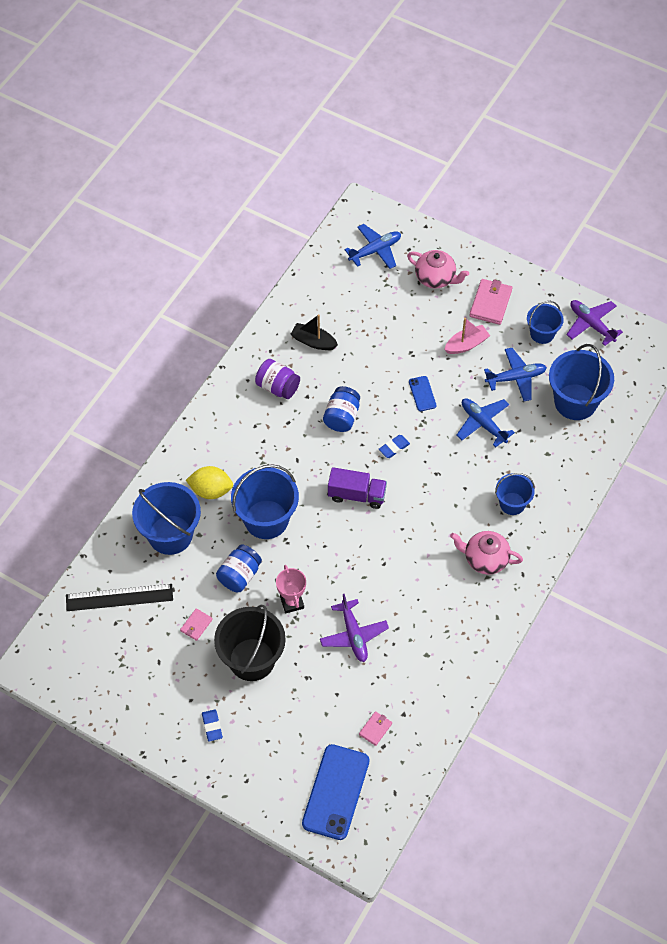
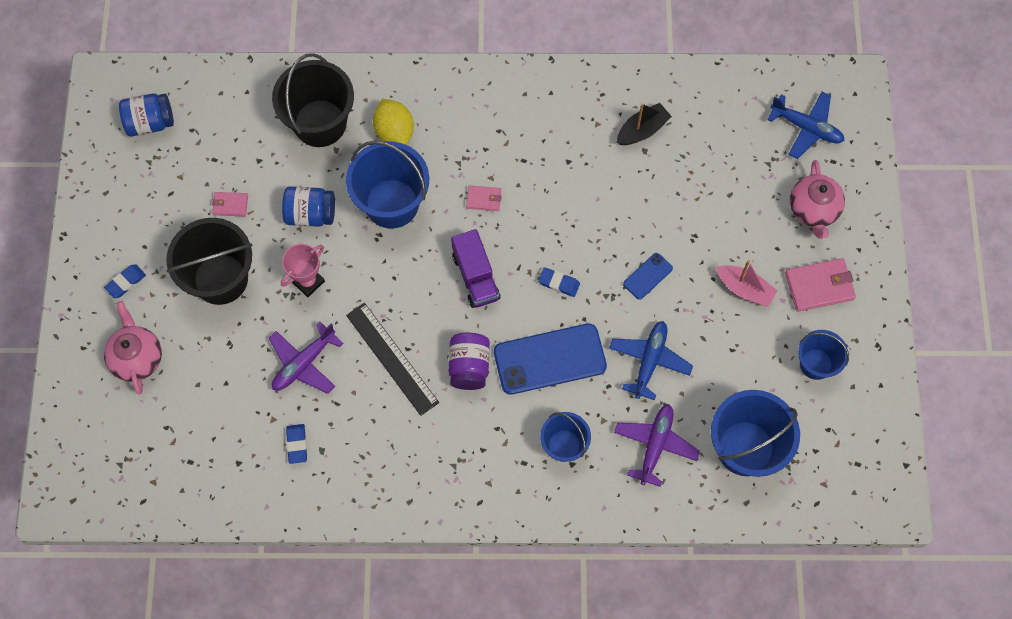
camera: 60 degrees right, 10 degrees up
black ruler [66,584,173,611] -> black ruler moved to [346,303,439,416]
blue bucket [132,482,201,555] -> black bucket [272,53,354,147]
purple jar [255,359,300,399] -> purple jar moved to [448,333,490,390]
black boat [290,314,338,350] -> black boat turned 60 degrees clockwise [617,103,672,145]
blue phone [302,744,369,840] -> blue phone moved to [494,323,607,395]
blue jar [323,386,360,432] -> blue jar moved to [119,93,174,137]
pink wallet [359,711,392,746] -> pink wallet moved to [466,185,501,211]
pink teapot [450,531,523,575] -> pink teapot moved to [104,301,162,394]
blue plane [484,348,547,401] -> none
purple plane [566,300,623,346] -> purple plane moved to [614,404,700,487]
none -> blue eraser [286,424,307,464]

